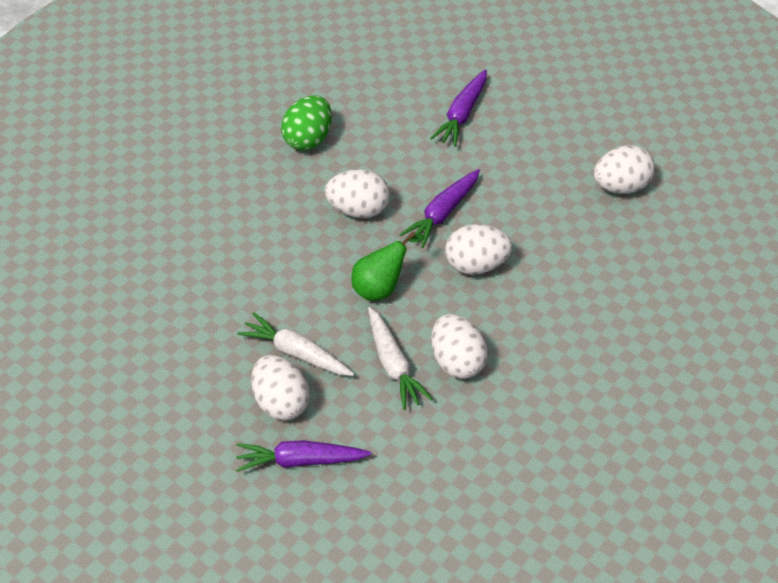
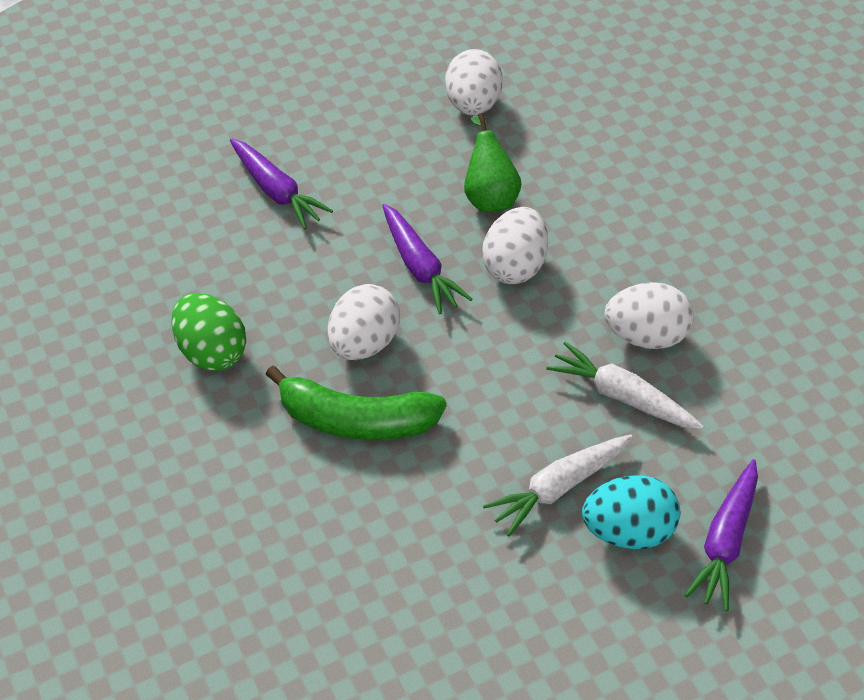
camera: 65 degrees left, 0 degrees up
white egg [251,355,309,421] -> turquoise egg [582,475,680,549]
green pear [351,232,425,301] -> green pear moved to [464,113,522,212]
white carrot [368,307,433,410] -> white carrot turned 150 degrees counterclockwise [546,342,704,429]
none -> green banana [265,366,447,440]

